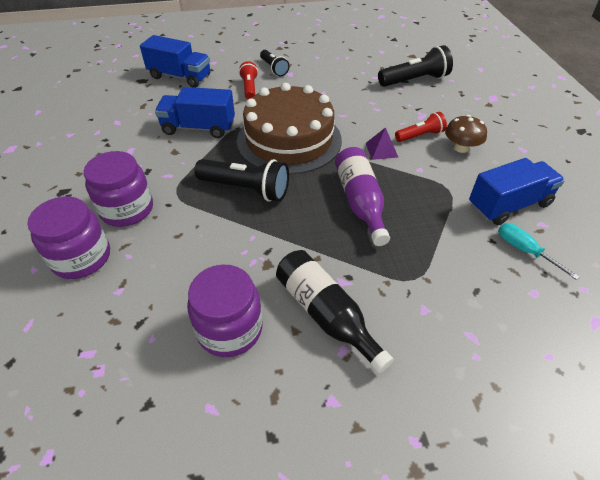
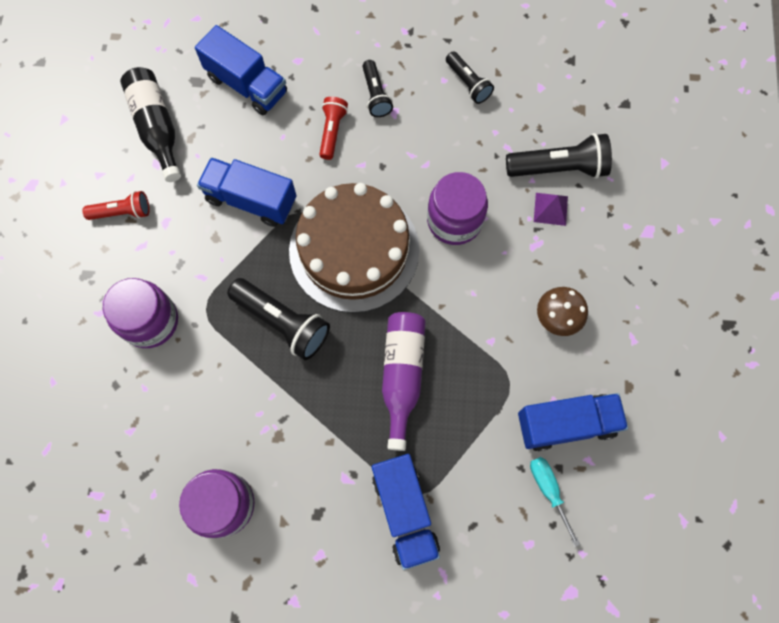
camera: 15 degrees right, 25 degrees up
purple jar [27,197,110,279] -> purple jar moved to [427,172,488,245]
black bottle [276,250,394,373] -> black bottle moved to [120,67,181,182]
purple pyramid [366,127,398,160] -> purple pyramid moved to [534,193,568,226]
red flashlight [395,112,447,142] -> red flashlight moved to [83,191,150,220]
none -> blue truck [372,454,440,570]
none -> black flashlight [446,51,494,104]

